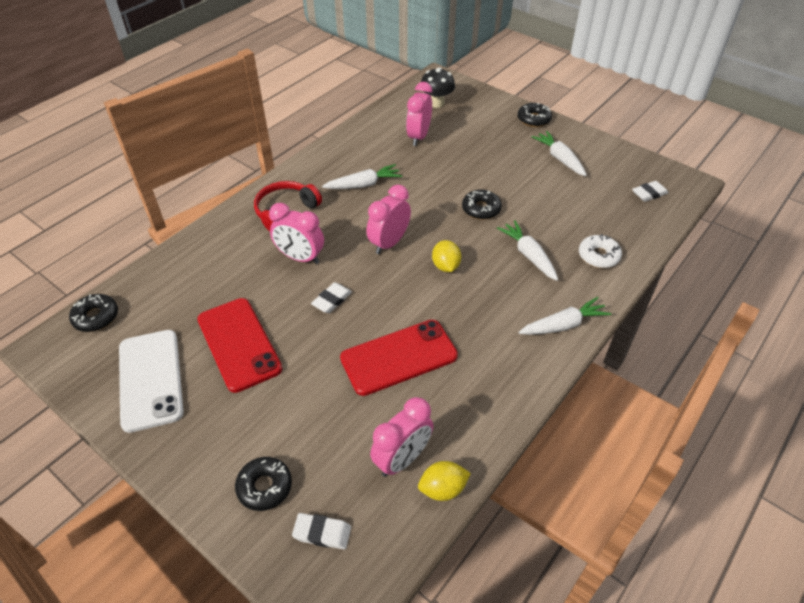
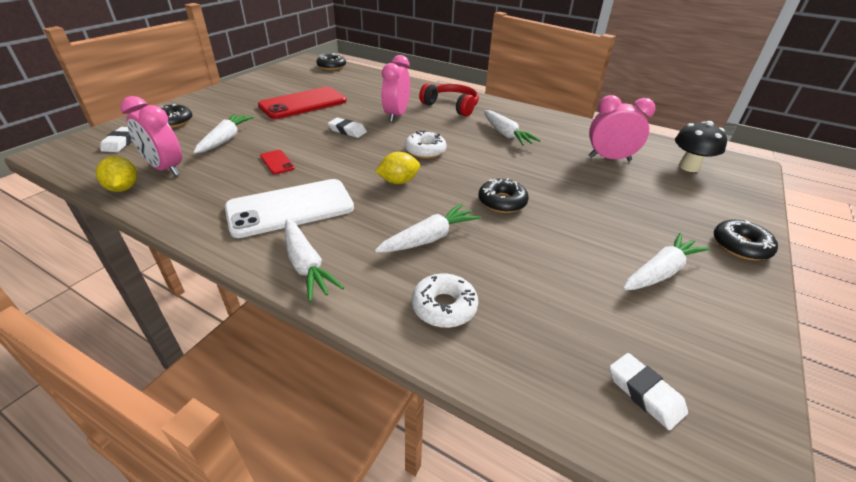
camera: 80 degrees right, 10 degrees down
white phone [119,330,184,433] -> white phone moved to [225,179,354,238]
red phone [340,320,458,396] -> red phone [260,150,295,174], size x0.43
pink clock [366,185,411,254] -> white donut [405,131,447,158]
none -> white carrot [193,114,254,154]

